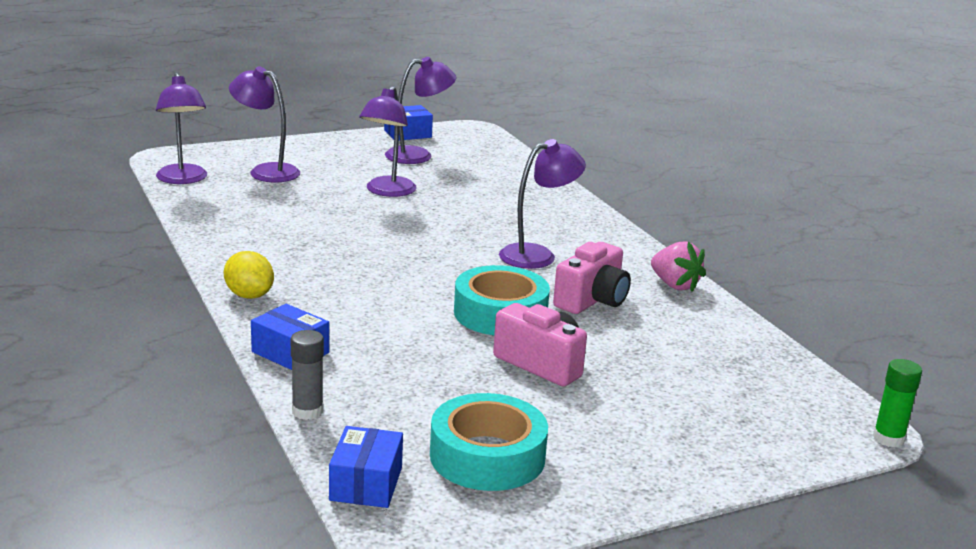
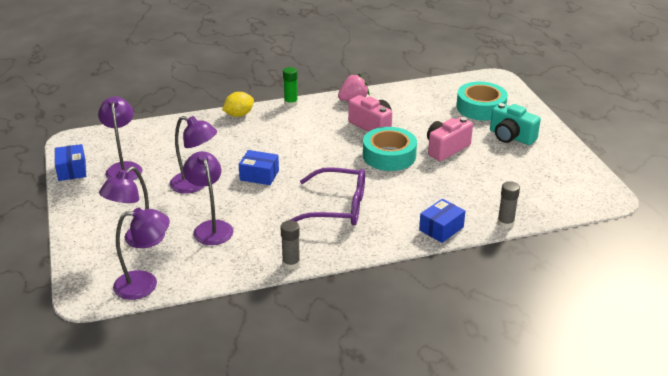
camera: 80 degrees left, 10 degrees up
yellow lemon [224,251,274,299] -> yellow lemon moved to [222,92,254,117]
blue box [329,426,403,508] -> blue box moved to [239,150,279,185]
turquoise tape [430,393,548,491] -> turquoise tape moved to [456,82,508,121]
purple lamp [499,139,586,269] -> purple lamp moved to [183,151,233,245]
green glue stick [873,359,922,448] -> green glue stick moved to [283,67,298,107]
none -> grey glue stick [280,220,300,270]
none -> purple glasses [290,167,365,226]
none -> turquoise camera [490,103,541,145]

